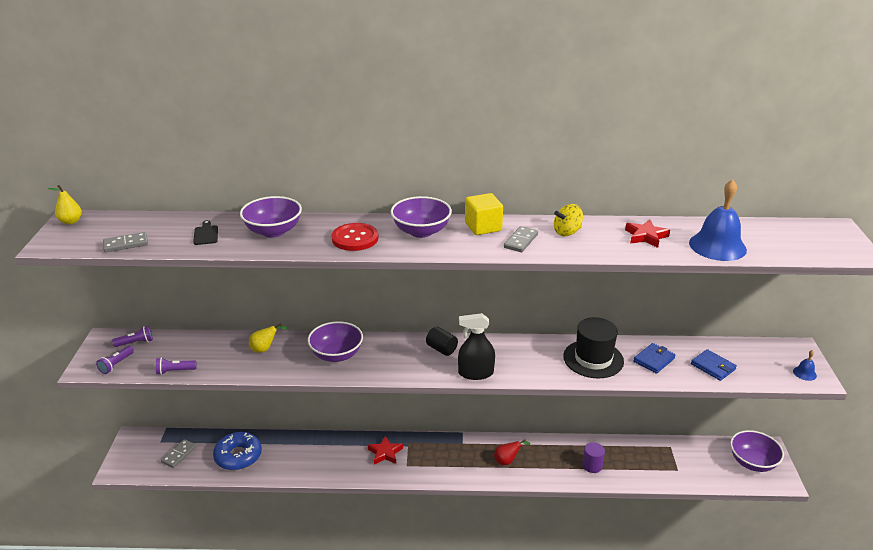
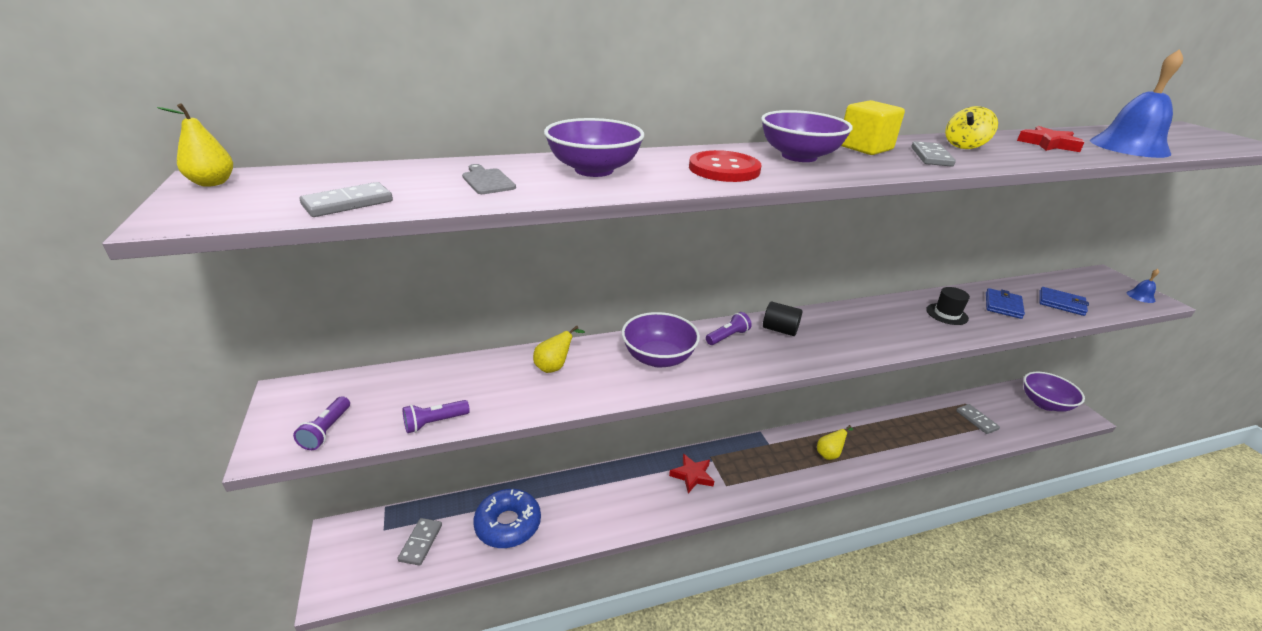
camera: 20 degrees left, 0 degrees up
purple flashlight [112,326,153,347] -> purple flashlight moved to [706,312,752,345]
black cutting board [193,220,218,245] -> grey cutting board [462,164,516,194]
black spray bottle [458,313,495,380] -> none
red pear [494,440,530,465] -> yellow pear [817,425,853,460]
black hat [563,317,624,378] -> black hat [926,287,970,325], size x0.55
purple cylinder [582,442,605,473] -> none
none -> grey domino [956,404,1000,434]

